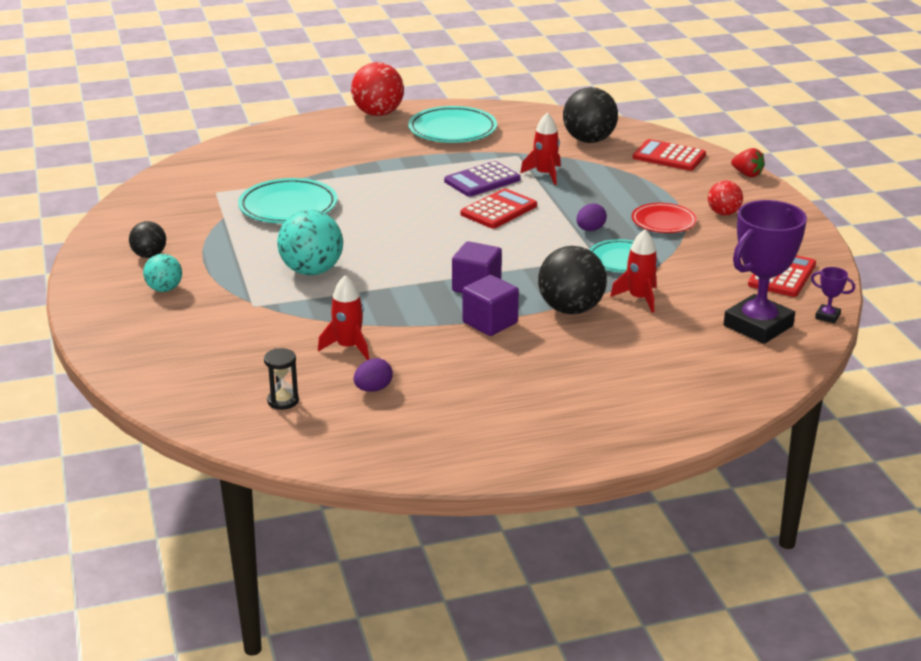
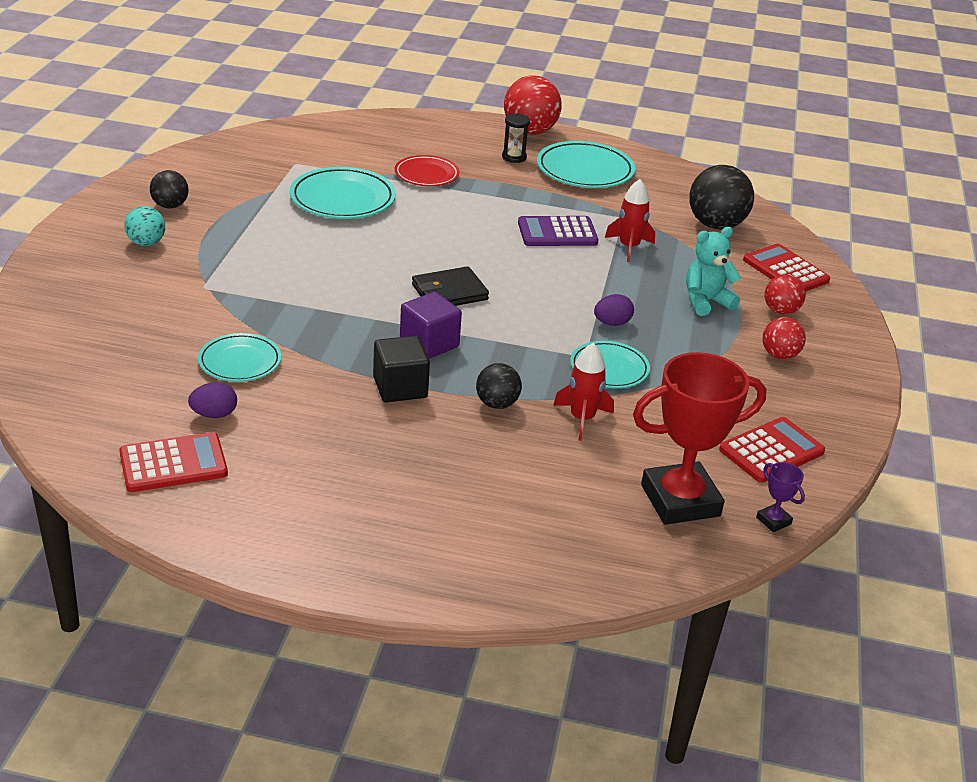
camera: 25 degrees right, 5 degrees up
black hourglass [264,348,299,410] -> black hourglass moved to [502,113,530,163]
turquoise ball [277,210,343,275] -> none
red rocket [318,275,369,360] -> turquoise plate [198,333,281,382]
red calculator [460,189,537,228] -> red calculator moved to [119,432,228,492]
purple cube [462,275,519,336] -> black cube [373,336,430,402]
black ball [538,246,607,314] -> black ball [476,363,522,409], size x0.57
red plate [632,203,697,233] -> red plate moved to [394,155,459,186]
purple trophy [724,200,807,344] -> red trophy [633,352,766,525]
red strawberry [731,148,765,177] -> none
none -> black wallet [412,266,489,306]
none -> turquoise teddy bear [686,227,741,316]
none -> red ball [765,274,806,315]

